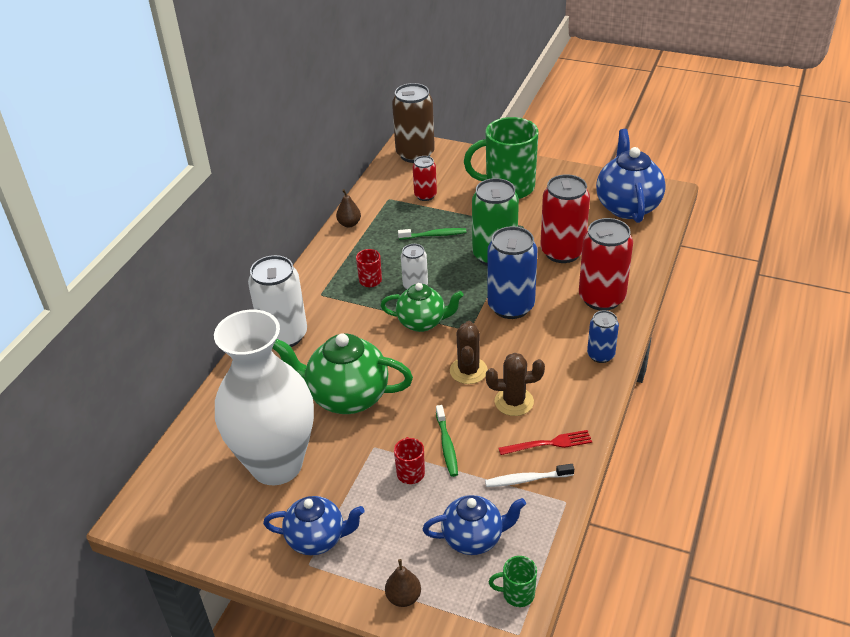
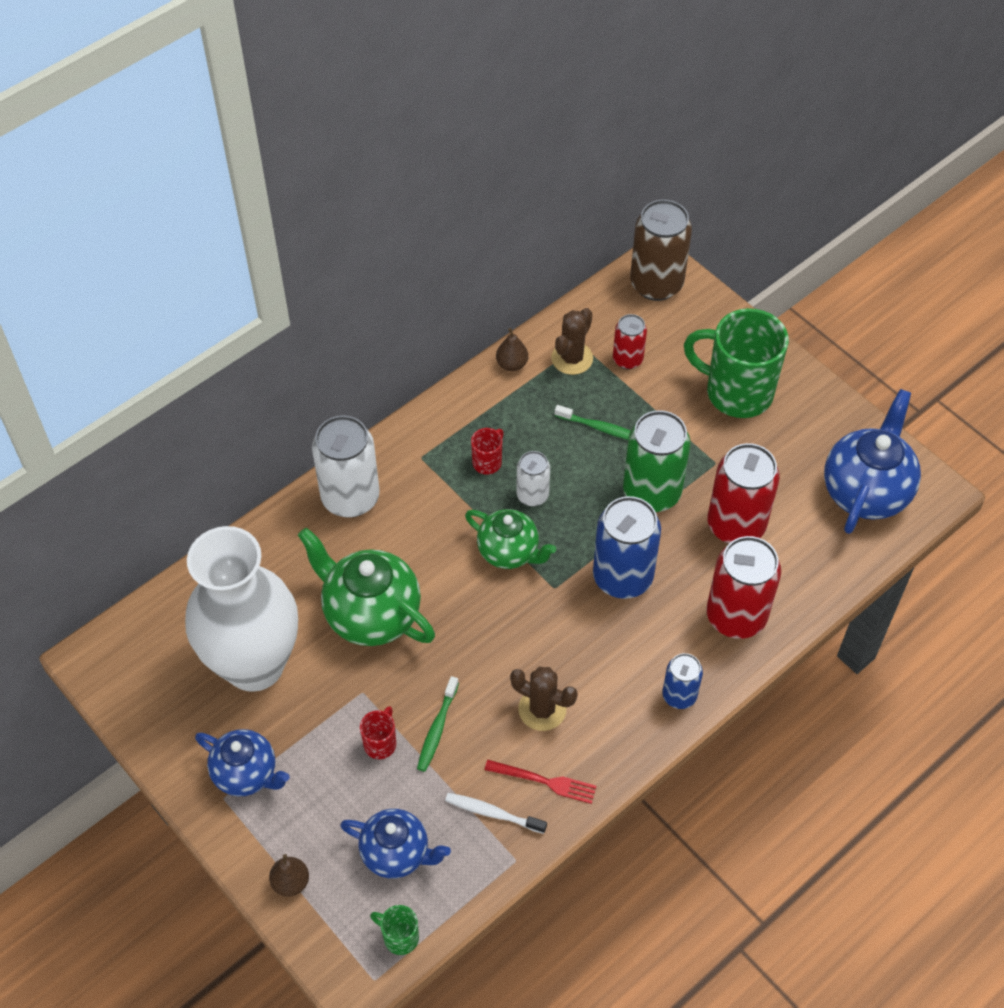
camera: 25 degrees right, 15 degrees up
brown cactus [450,321,488,384] -> brown cactus moved to [551,308,593,375]

